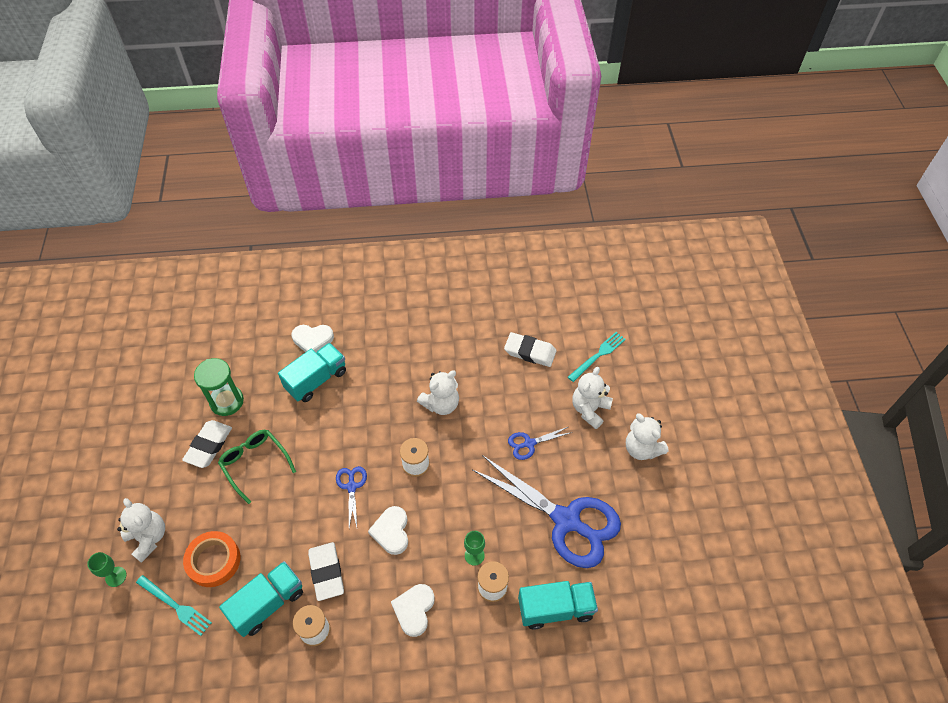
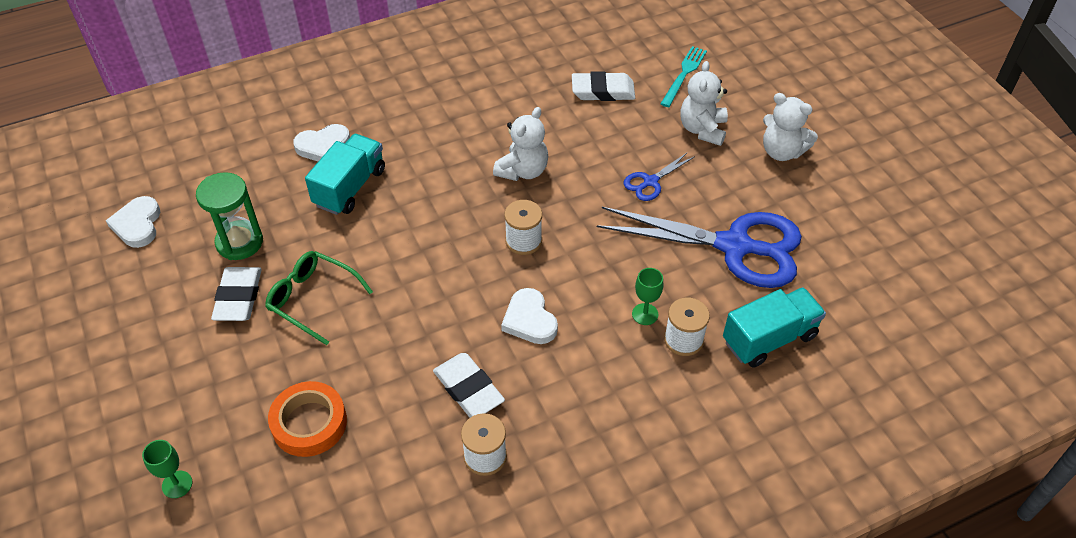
camera: 20 degrees left, 5 degrees down
white teddy bear [117,498,165,563] -> none
turquoise fork [136,575,212,636] -> none
turquoise truck [219,561,303,637] -> none
blue scissors [336,466,367,528] -> none
white heart [391,584,435,637] -> white heart moved to [105,196,160,248]

